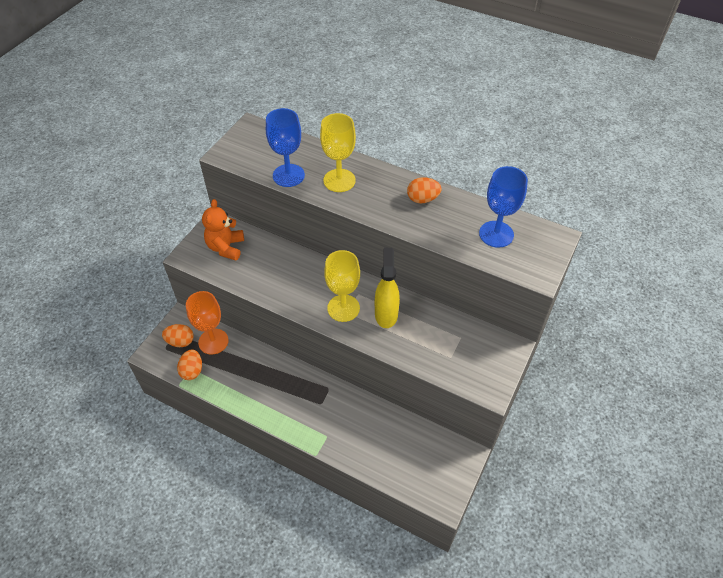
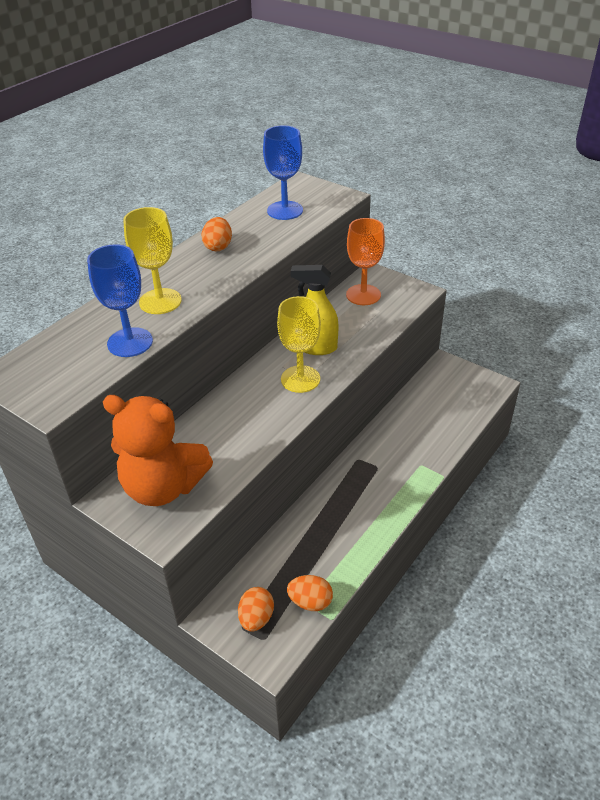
camera: 80 degrees left, 10 degrees down
orange goblet [186,291,229,354] -> orange goblet moved to [346,218,385,305]
orange teddy bear [202,199,244,261] -> orange teddy bear [103,395,213,506], size x1.54

